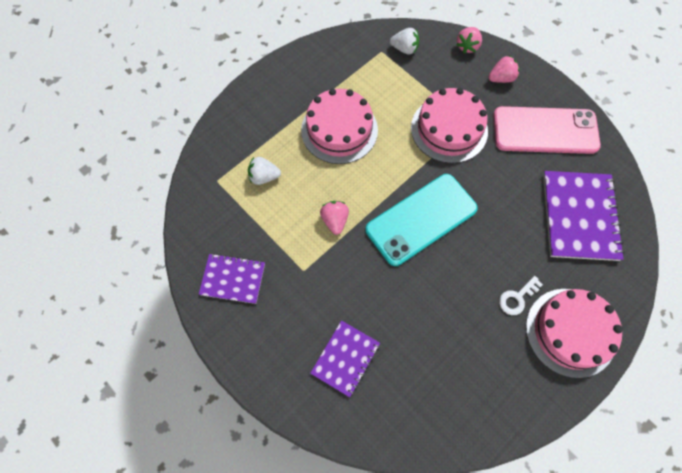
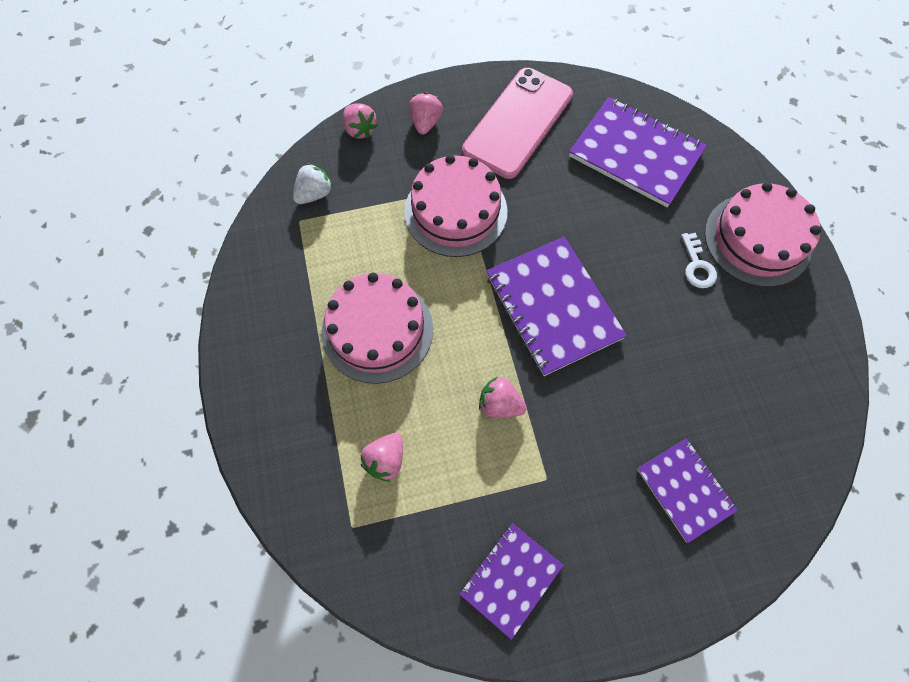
camera: 60 degrees left, 0 degrees up
white strawberry [248,157,281,185] -> pink strawberry [361,433,403,482]
turquoise phone [365,174,478,266] -> purple notebook [486,237,627,376]

